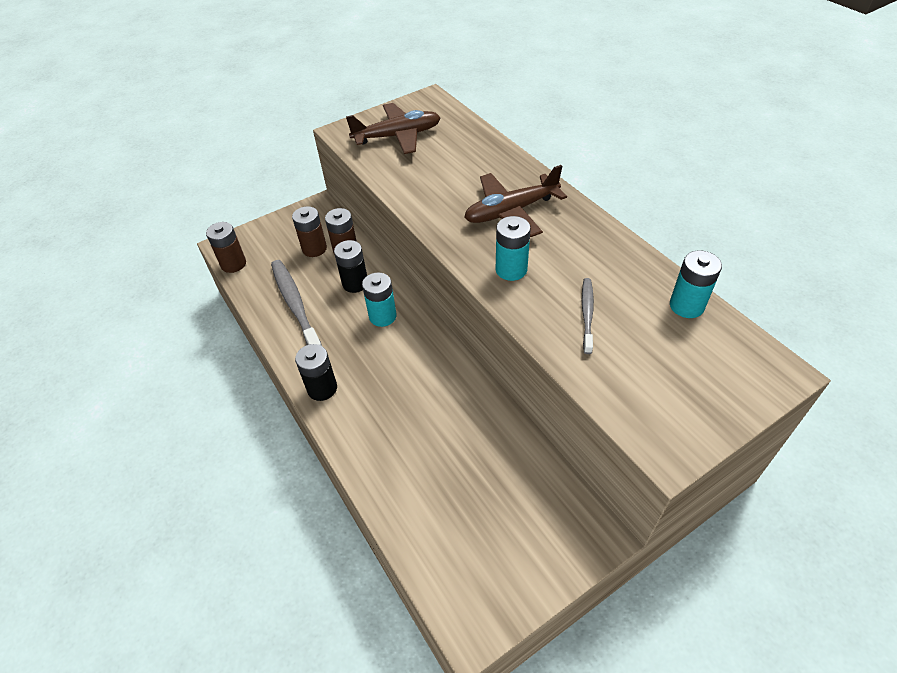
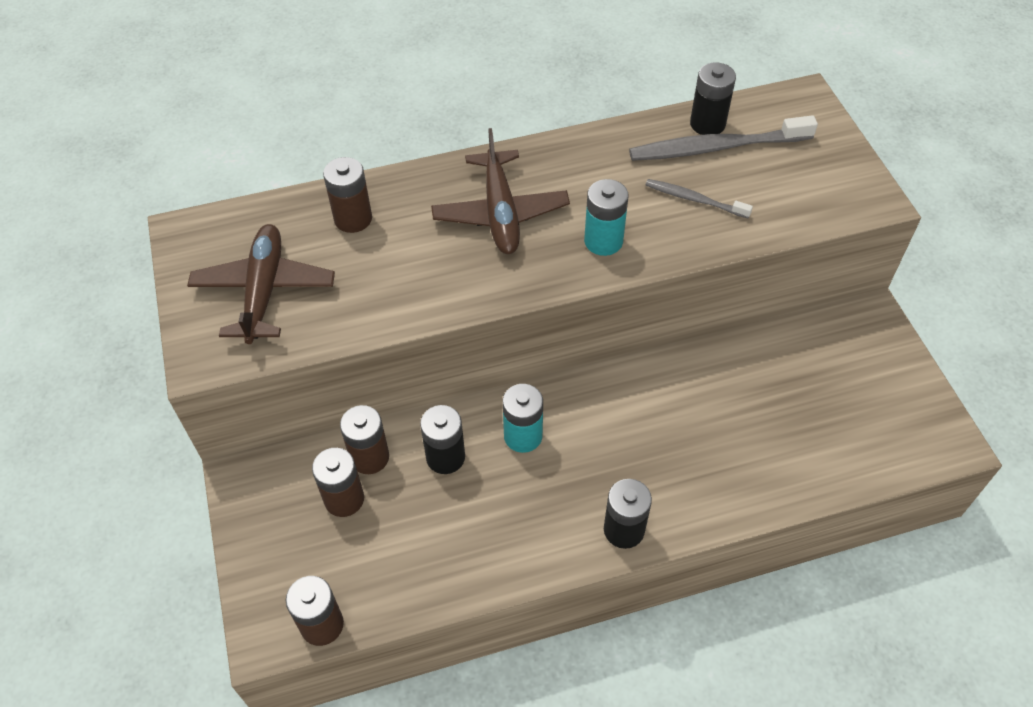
camera: 75 degrees left, 5 degrees up
grey toothbrush [271,260,322,346] -> grey toothbrush moved to [629,115,818,161]
turquoise battery [670,250,722,318] -> black battery [690,62,736,135]
none -> brown battery [323,157,372,233]

